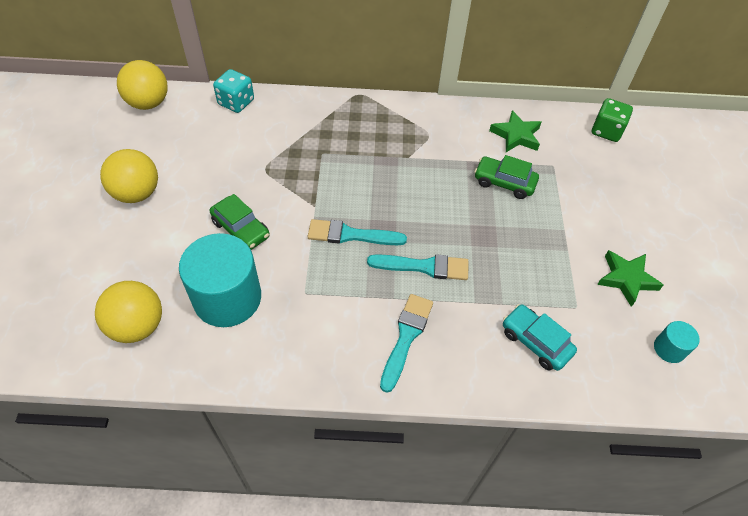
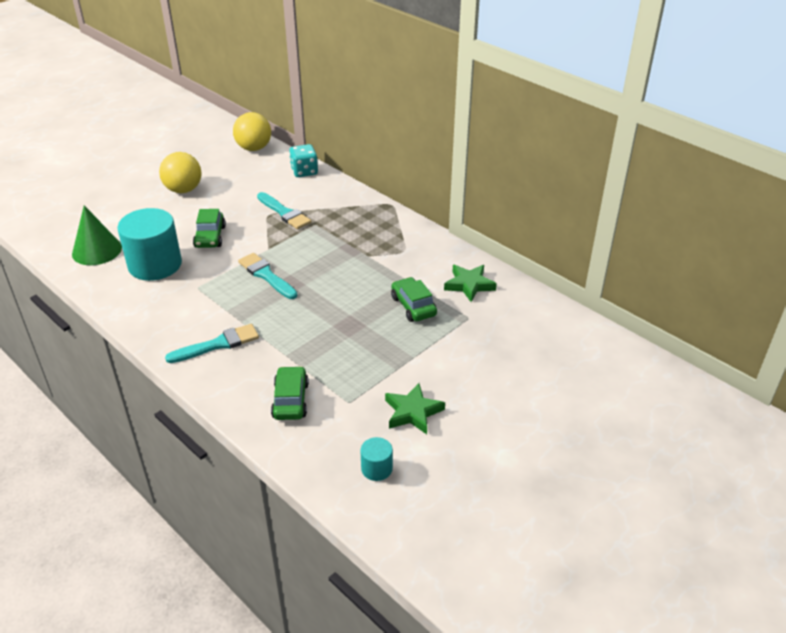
camera: 45 degrees right, 15 degrees down
yellow ball [95,281,162,343] -> green cone [72,205,122,265]
turquoise brush [367,254,468,280] -> turquoise brush moved to [257,192,311,230]
turquoise car [503,304,577,371] -> green car [271,366,309,420]
green dice [592,98,633,142] -> none

